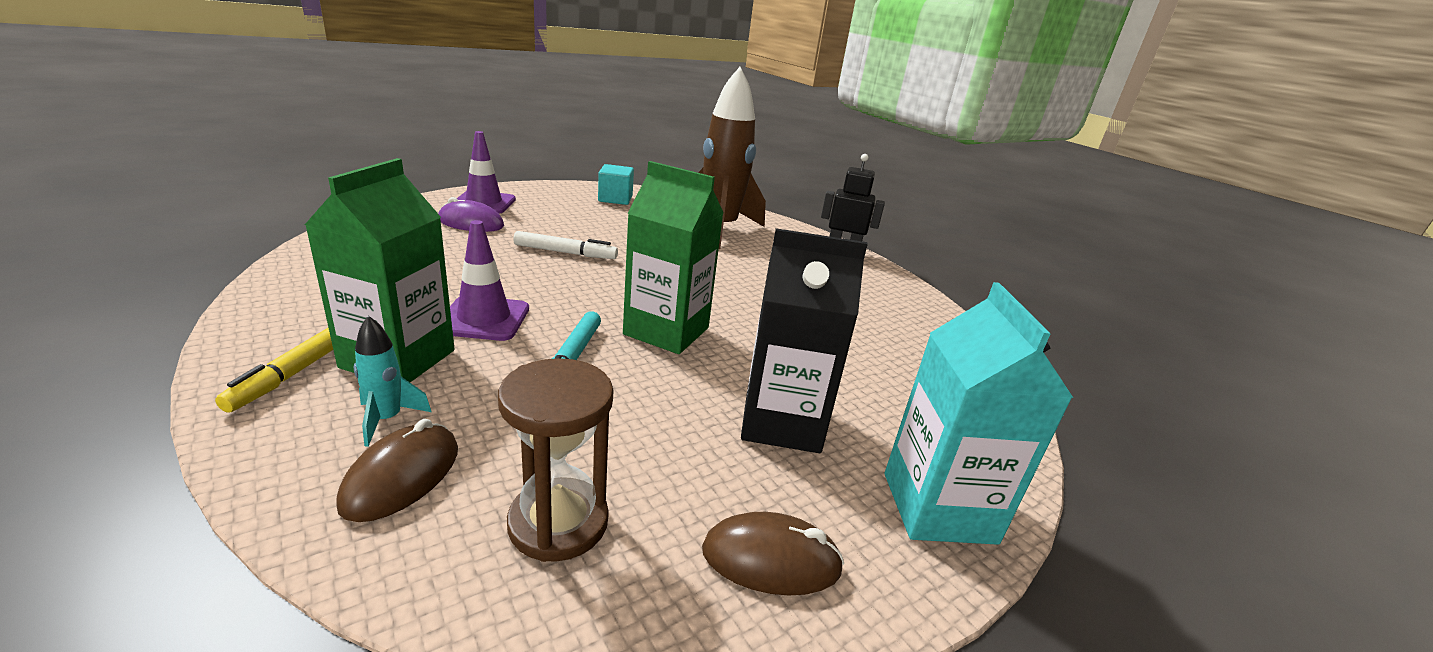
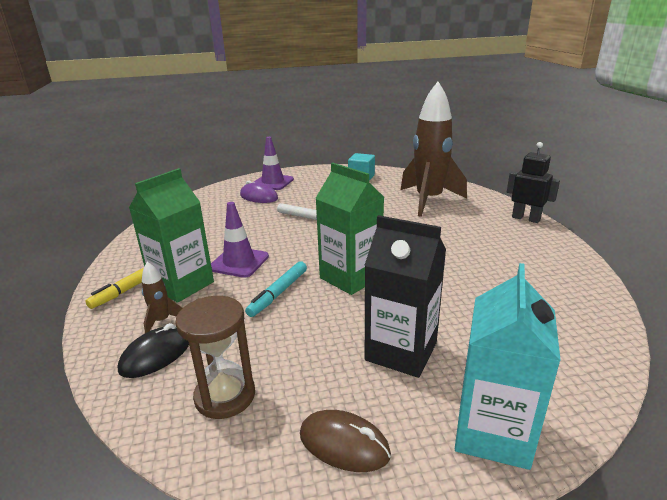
camera: 25 degrees right, 0 degrees up
brown mouse [336,419,458,522] -> black mouse [118,323,189,378]
turquoise rocket [354,316,431,447] -> brown rocket [142,262,182,333]

